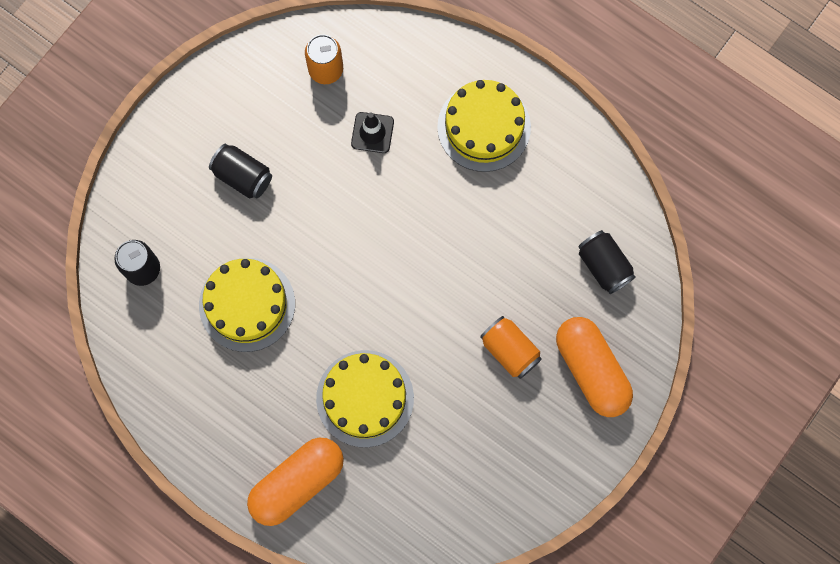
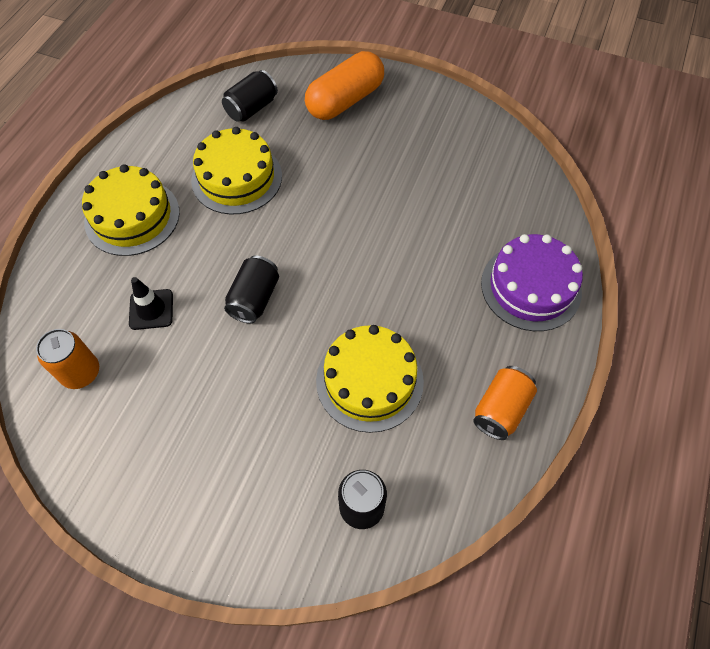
camera: 105 degrees left, 15 degrees down
black can [209,144,272,199] -> black can moved to [224,256,279,324]
orange capsule [247,438,344,526] -> purple cake [481,234,583,331]
yellow cake [316,350,414,447] -> yellow cake moved to [191,127,282,215]
orange can [480,316,542,379] -> orange can moved to [473,366,537,440]

